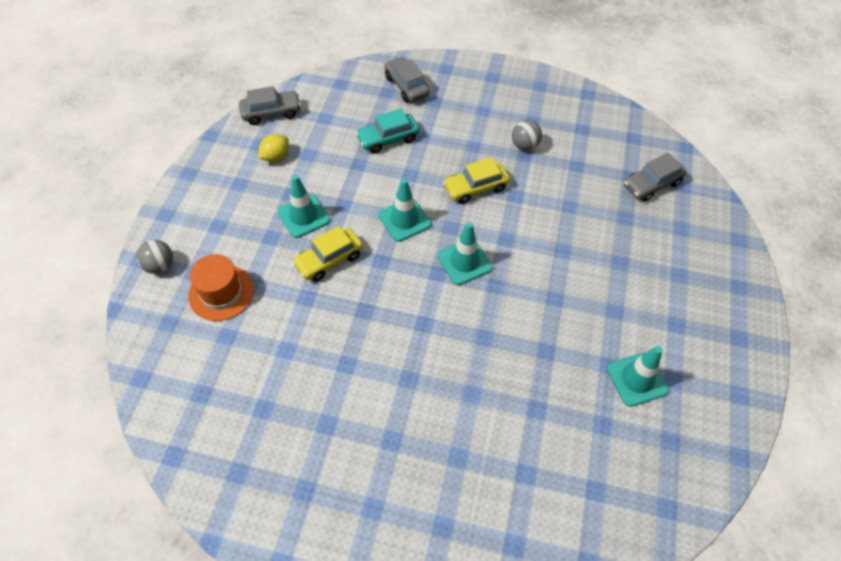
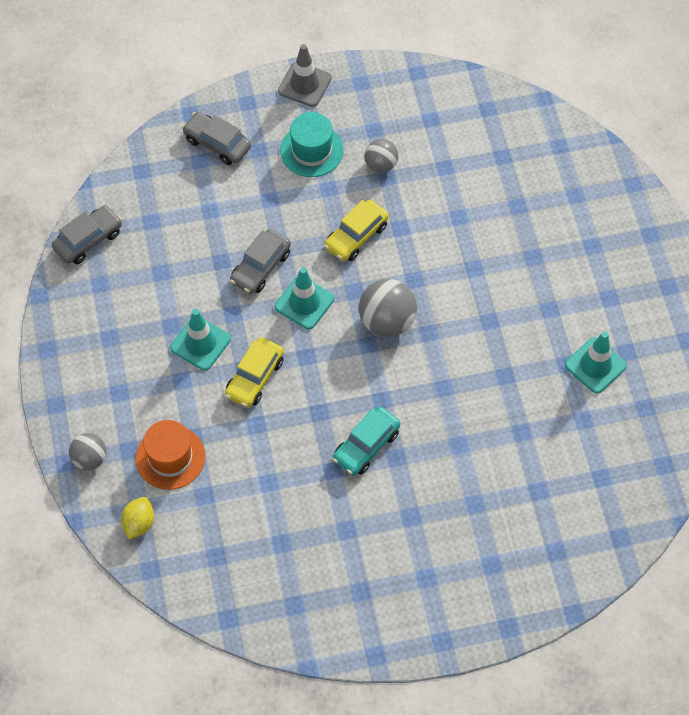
camera: 25 degrees left, 5 degrees up
yellow lemon [258,134,289,162] -> yellow lemon moved to [121,497,154,539]
turquoise car [356,109,419,154] -> turquoise car moved to [332,406,400,476]
turquoise traffic cone [438,222,493,285] -> grey ball [359,279,417,337]
grey car [624,153,687,202] -> grey car moved to [230,229,291,294]
none -> grey traffic cone [278,44,332,107]
none -> turquoise hat [280,112,344,177]

